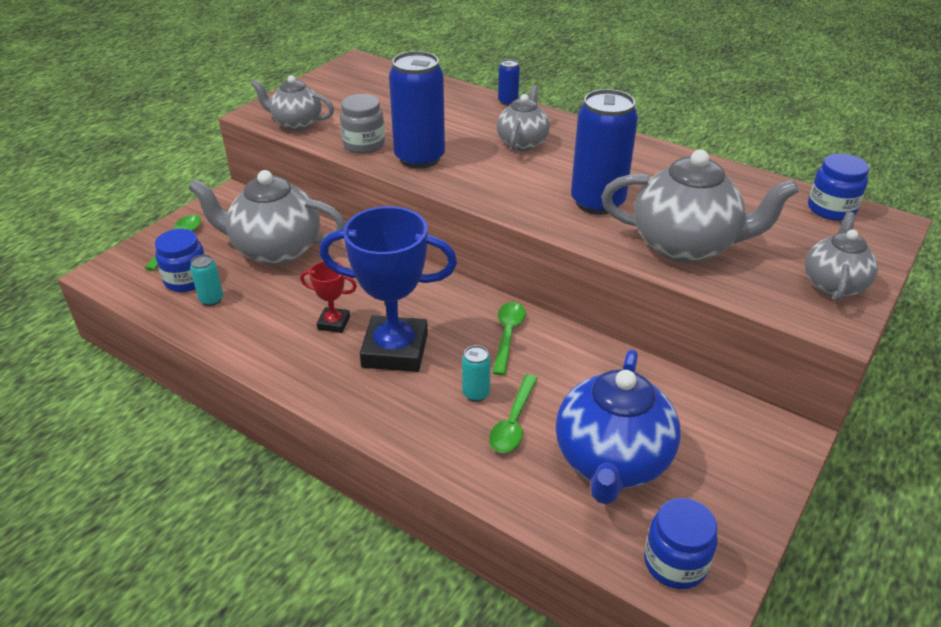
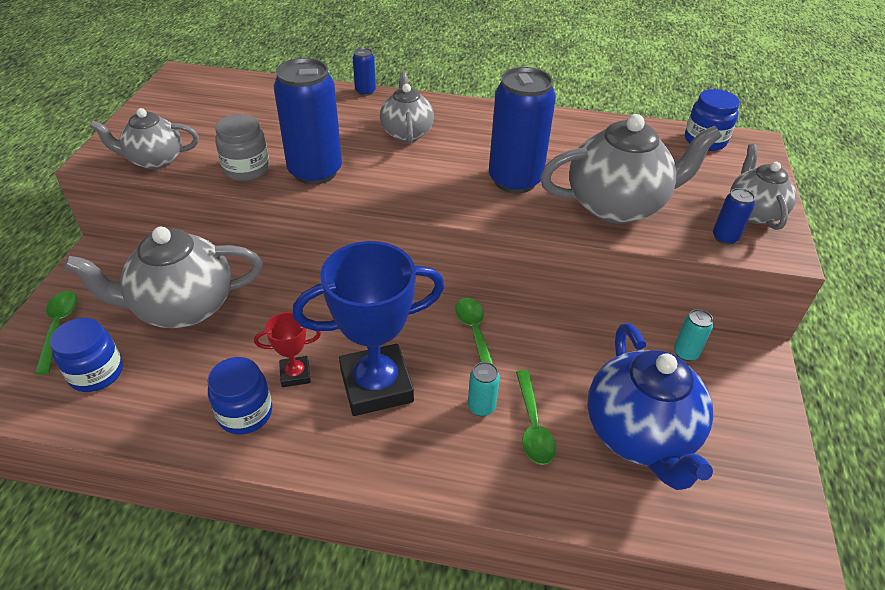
camera: 25 degrees left, 5 degrees up
turquoise can [190,255,223,306] -> turquoise can moved to [674,309,713,361]
blue jar [644,498,718,589] -> blue jar moved to [208,357,272,435]
none -> blue can [713,188,755,245]

